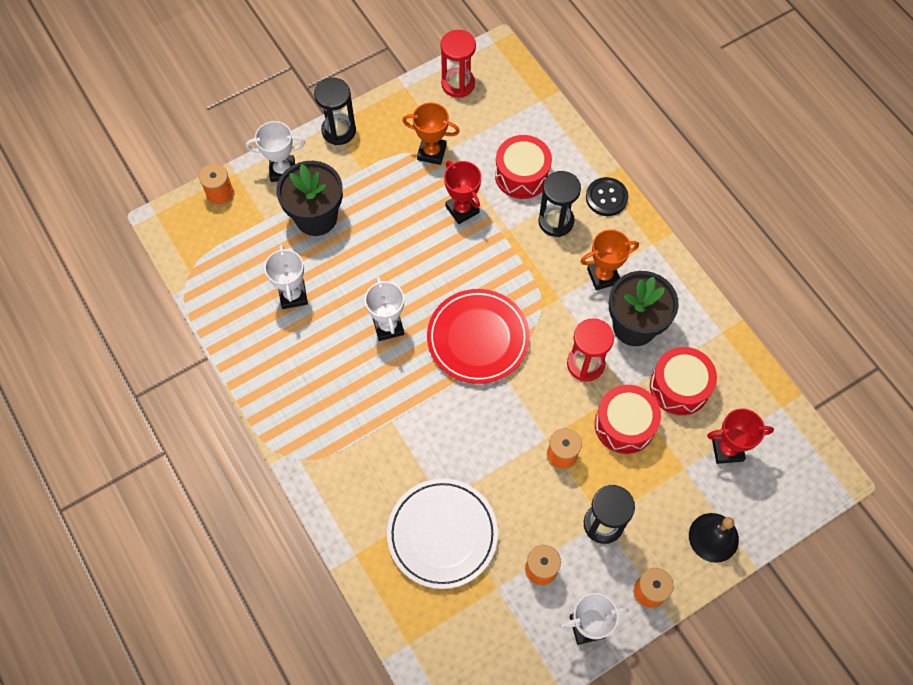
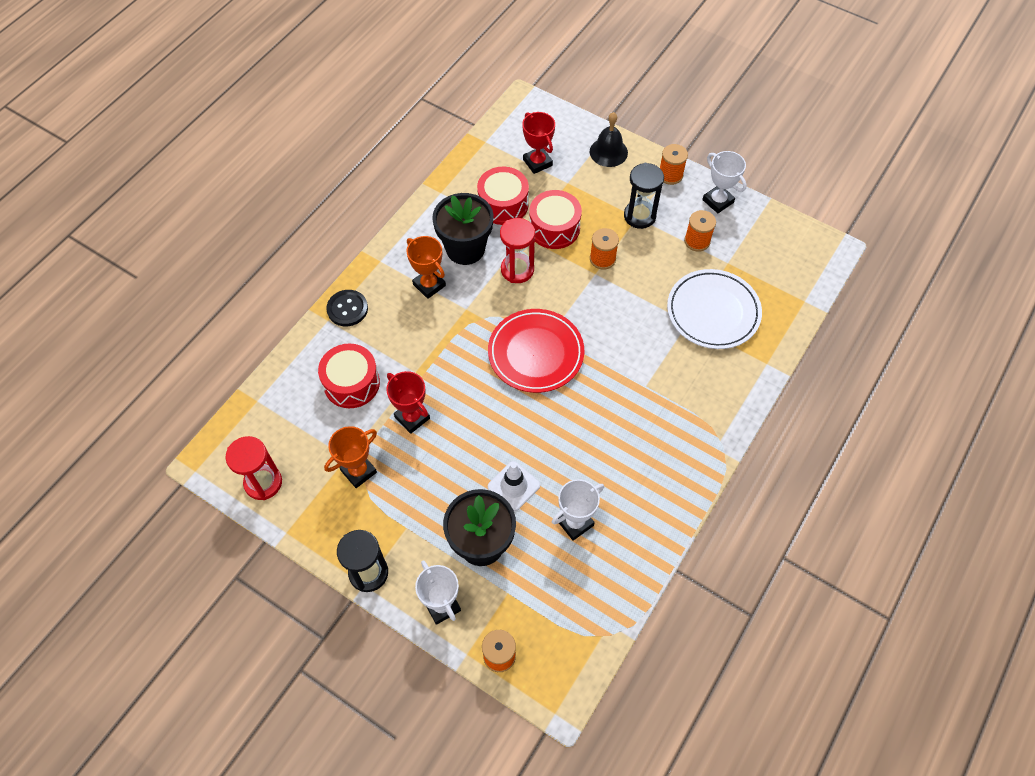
camera: 115 degrees left, 5 degrees down
white trophy [365,277,404,341] -> none
orange trophy [402,102,460,165] -> orange trophy turned 60 degrees clockwise [324,426,377,488]
red trophy [444,161,482,224] -> red trophy turned 75 degrees counterclockwise [386,371,430,434]
black hourglass [538,171,581,237] -> none
none -> white traffic cone [488,461,540,511]

